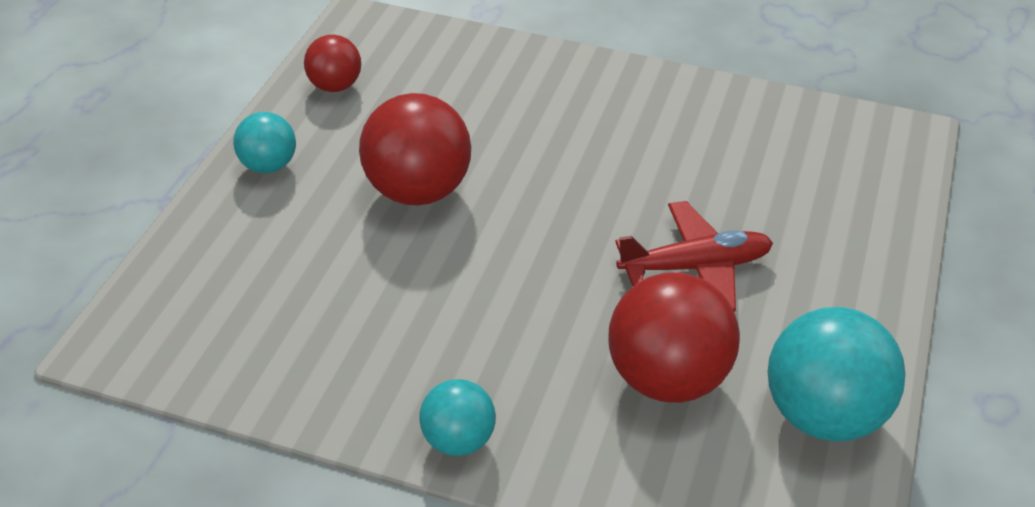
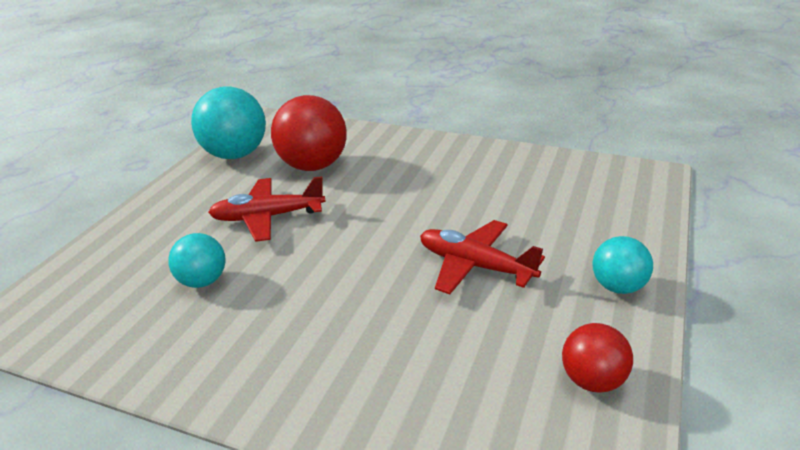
camera: 175 degrees left, 10 degrees down
red ball [359,93,471,205] -> red plane [420,220,545,295]
turquoise ball [419,379,496,456] -> turquoise ball moved to [168,233,226,288]

